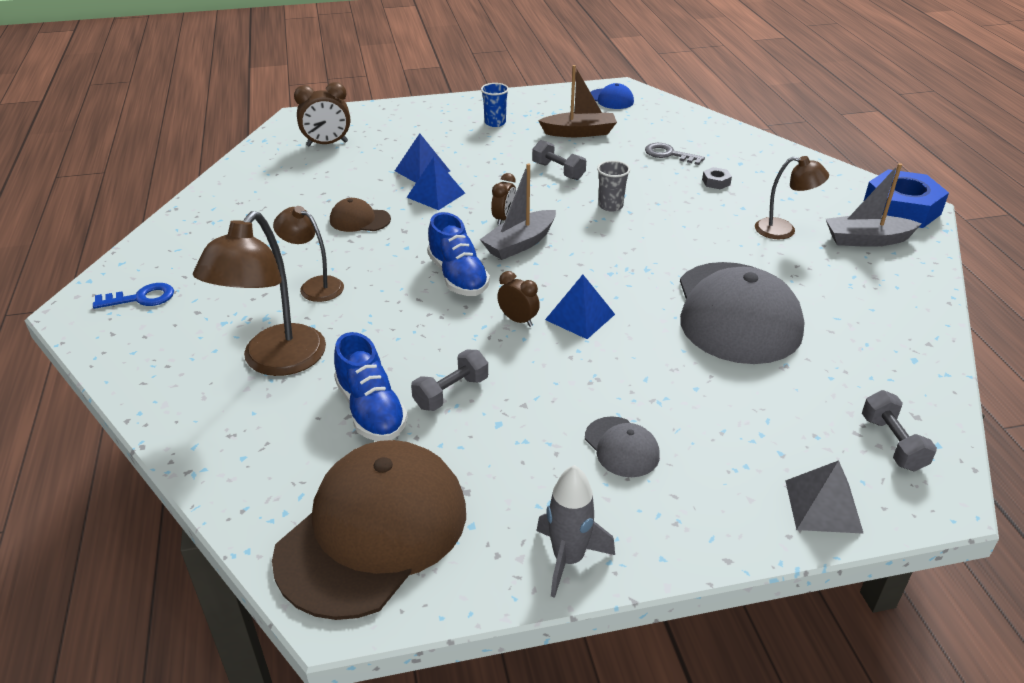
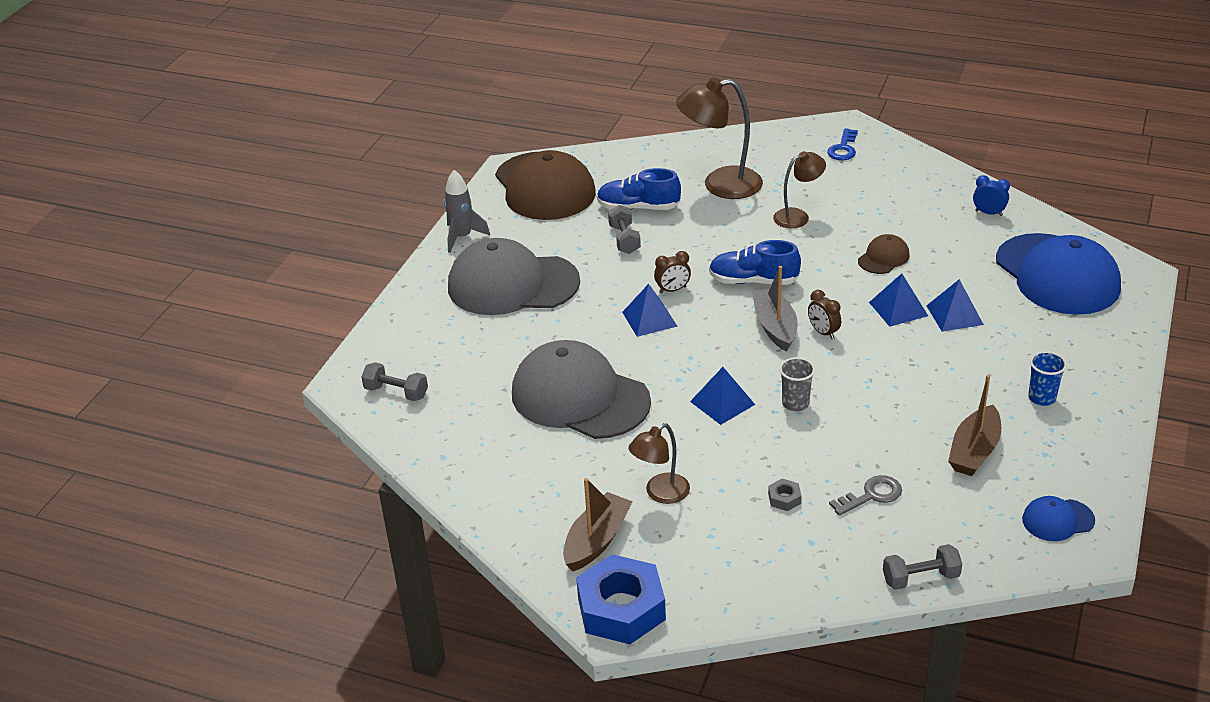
camera: 125 degrees right, 0 degrees up
brown lamp [193,211,326,376] -> brown lamp turned 60 degrees counterclockwise [676,77,763,199]
brown clock [294,82,350,146] -> blue cap [996,233,1121,315]
grey dumbbell [532,140,586,180] -> grey dumbbell moved to [883,544,962,590]
grey cap [585,416,660,477] -> grey cap [448,238,580,315], size x2.27
grey pyramid [785,460,864,534] -> none
grey boat [826,163,922,247] -> brown boat [563,478,633,572]
none -> blue pyramid [690,367,755,425]
none -> blue clock [973,175,1010,216]

